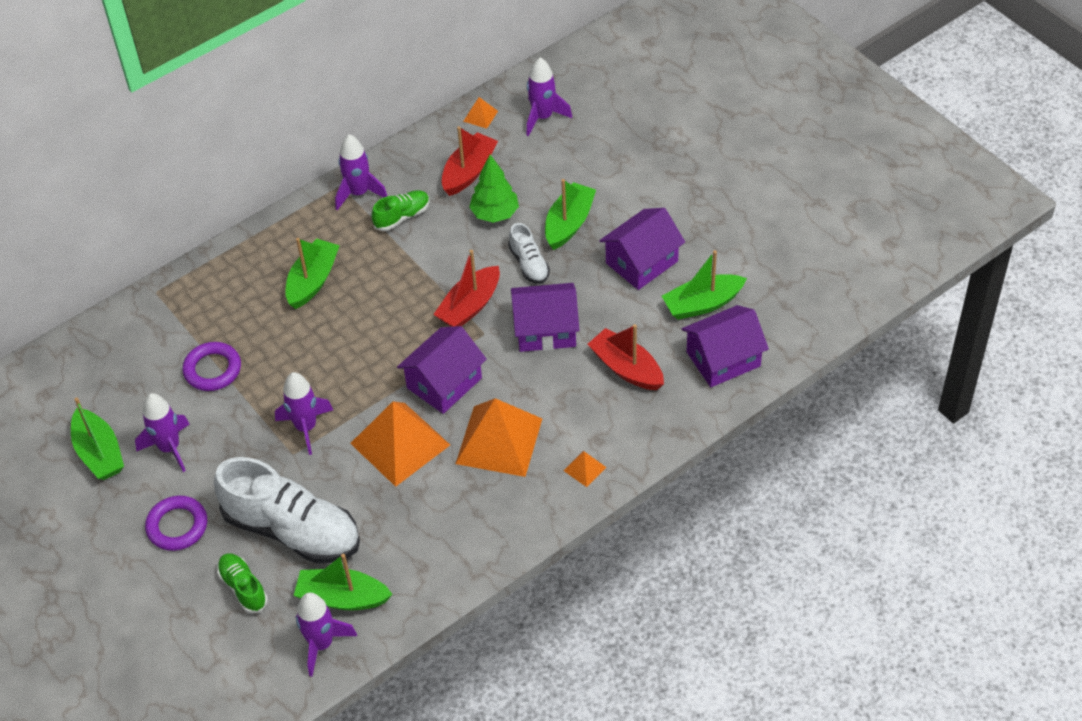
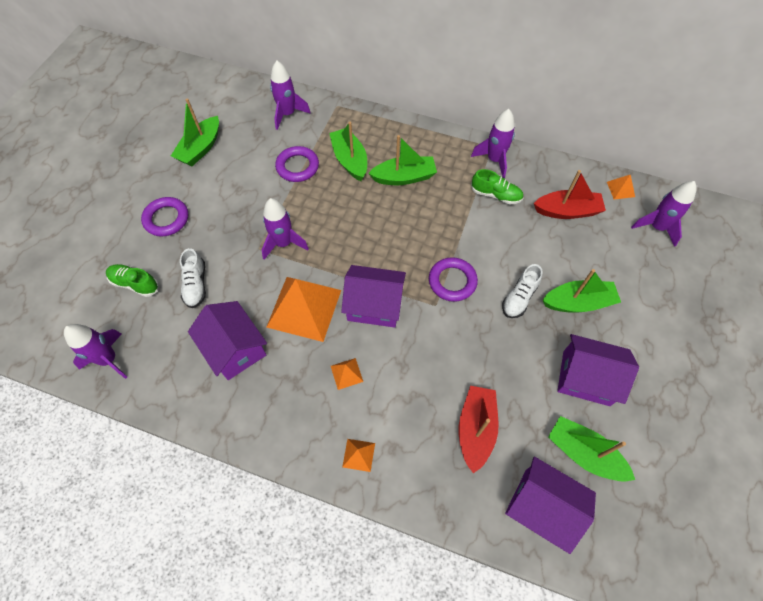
camera: 55 degrees right, 10 degrees up
purple rocket [135,393,189,472] -> purple rocket moved to [270,61,311,130]
white shoe [214,457,360,563] -> white shoe [180,248,206,308], size x0.47
green shoe [217,553,268,613] -> green shoe turned 90 degrees counterclockwise [106,264,159,297]
green boat [294,554,392,610] -> green boat moved to [329,122,367,181]
red boat [433,250,500,327] -> purple ring [429,257,478,302]
orange pyramid [456,398,542,477] -> orange pyramid [331,358,363,390], size x0.42
green tree [469,155,519,223] -> none
purple house [511,283,579,352] -> purple house moved to [188,301,267,380]

